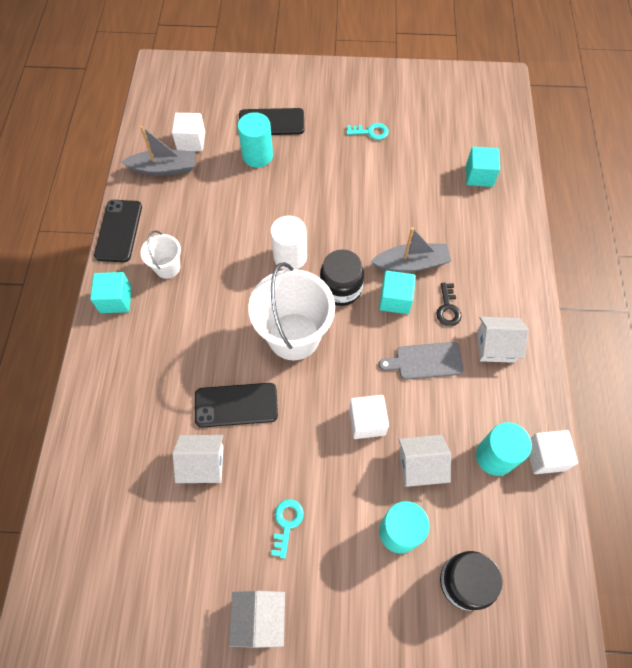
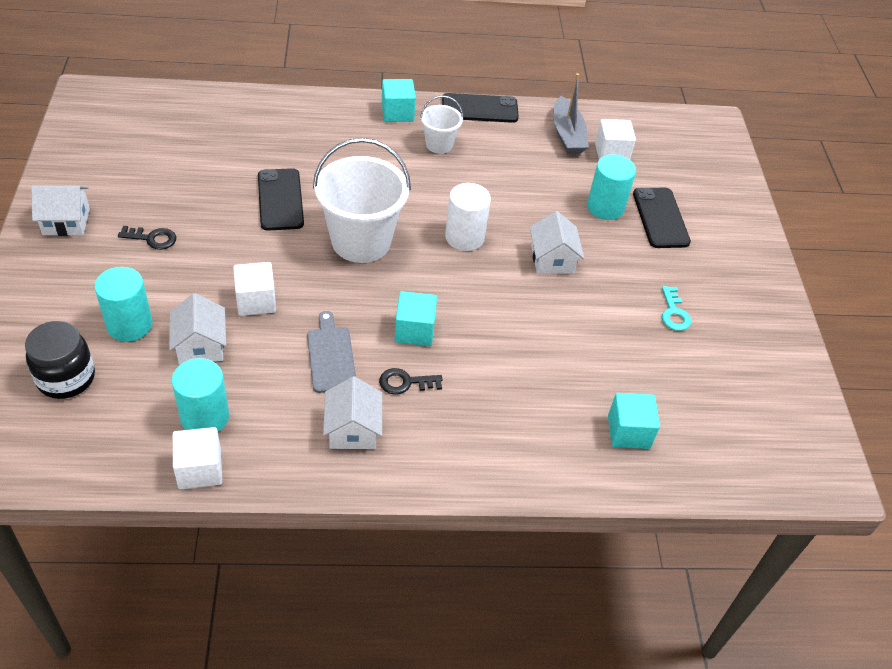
camera: 80 degrees right, 15 degrees down
white house [172,435,224,484] -> white house moved to [530,211,584,274]
turquoise key [271,499,304,559] -> black key [118,226,176,250]
black jar [320,249,364,306] -> none
grey boat [371,227,451,273] -> none

